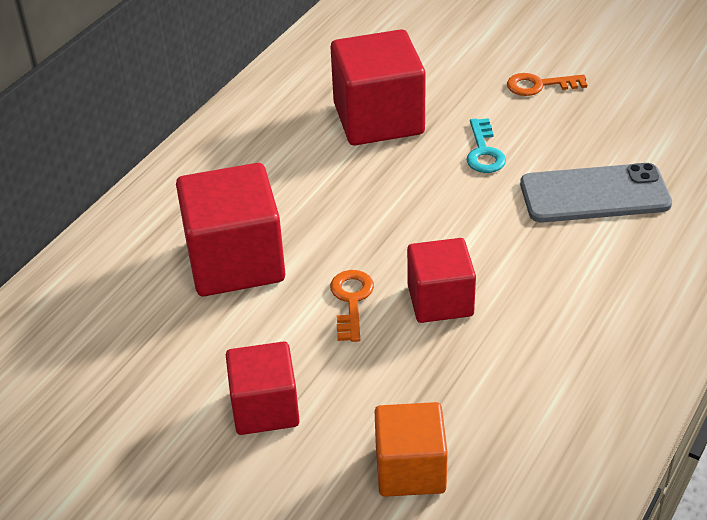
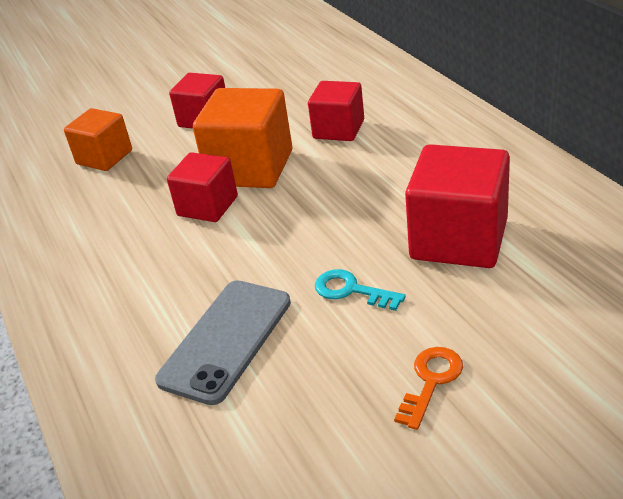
camera: 125 degrees right, 5 degrees down
red cube [176,163,285,296] -> red cube [308,81,364,141], size x0.63
orange key [330,270,374,342] -> orange cube [193,88,292,188]

